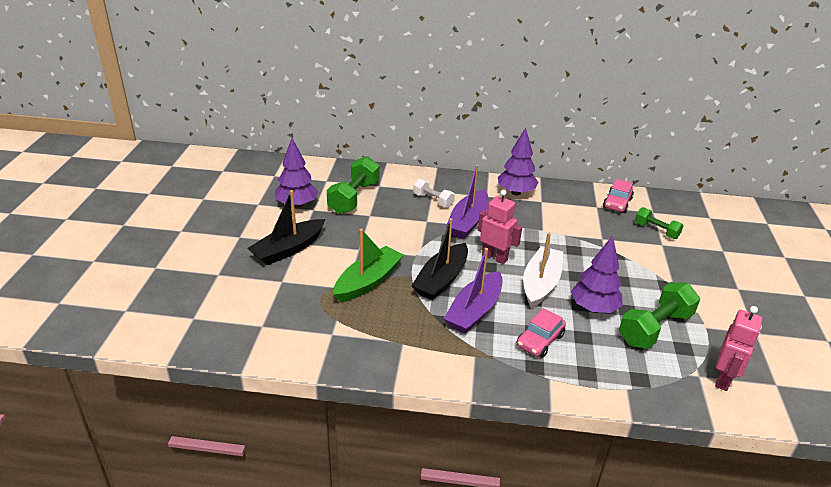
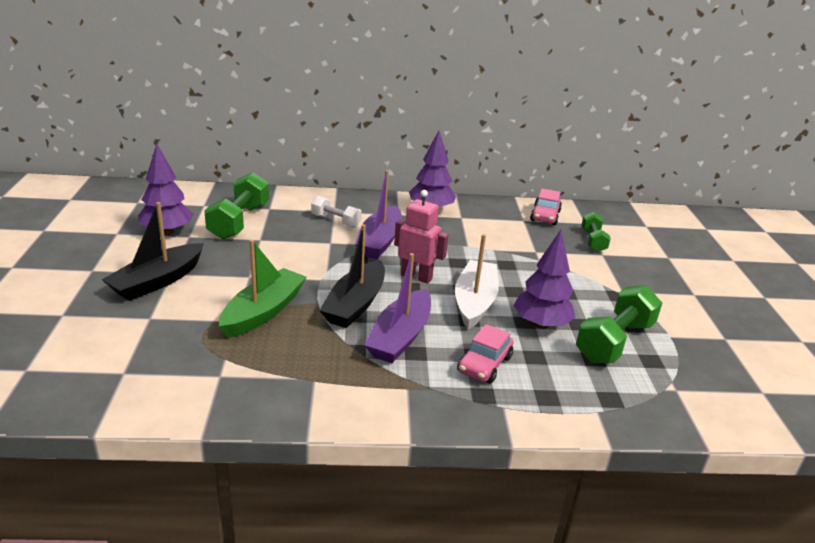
camera: 10 degrees left, 5 degrees down
green dumbbell [635,207,684,239] -> green dumbbell turned 60 degrees clockwise [581,212,611,252]
pink robot [715,306,763,391] -> none

